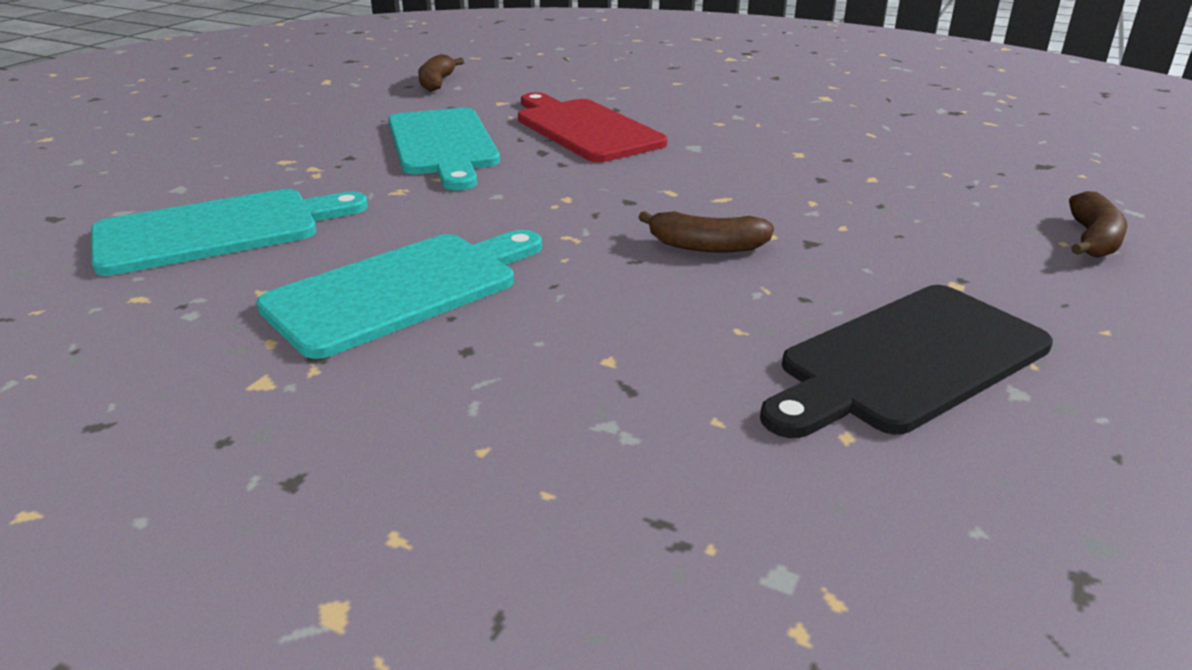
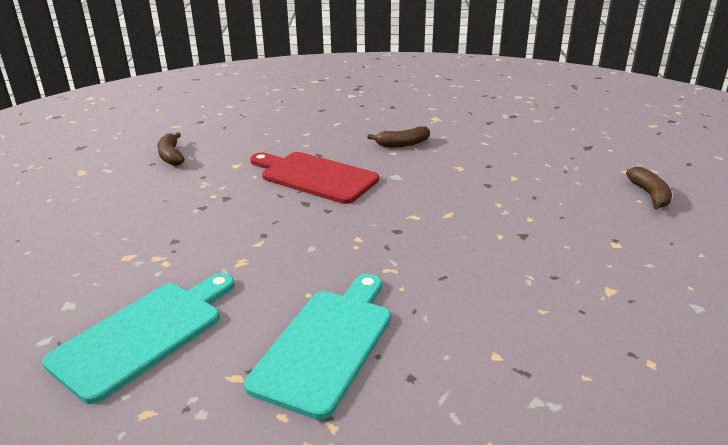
camera: 25 degrees left, 0 degrees up
turquoise cutting board [388,108,500,190] -> none
brown banana [638,211,774,253] -> brown banana moved to [367,126,430,147]
black cutting board [760,285,1053,438] -> none

